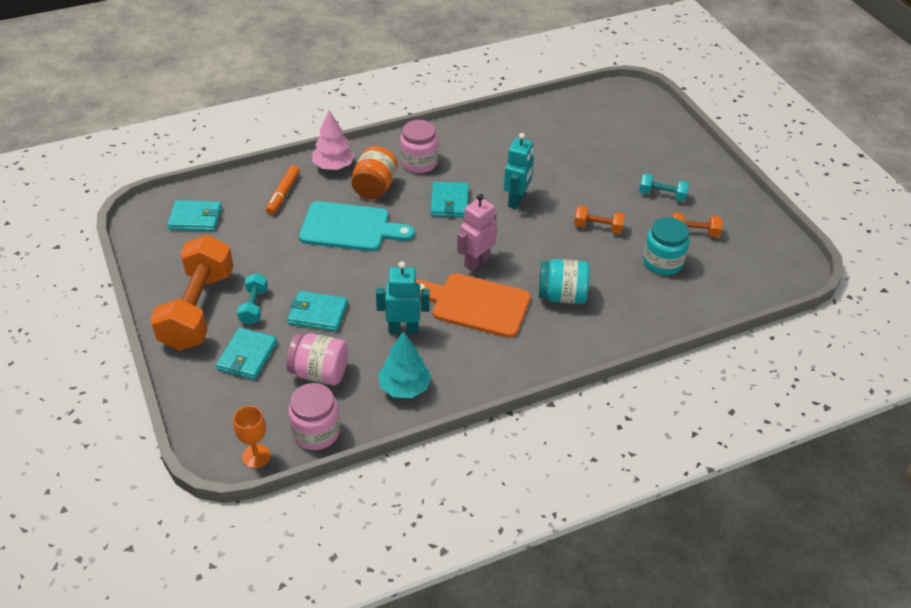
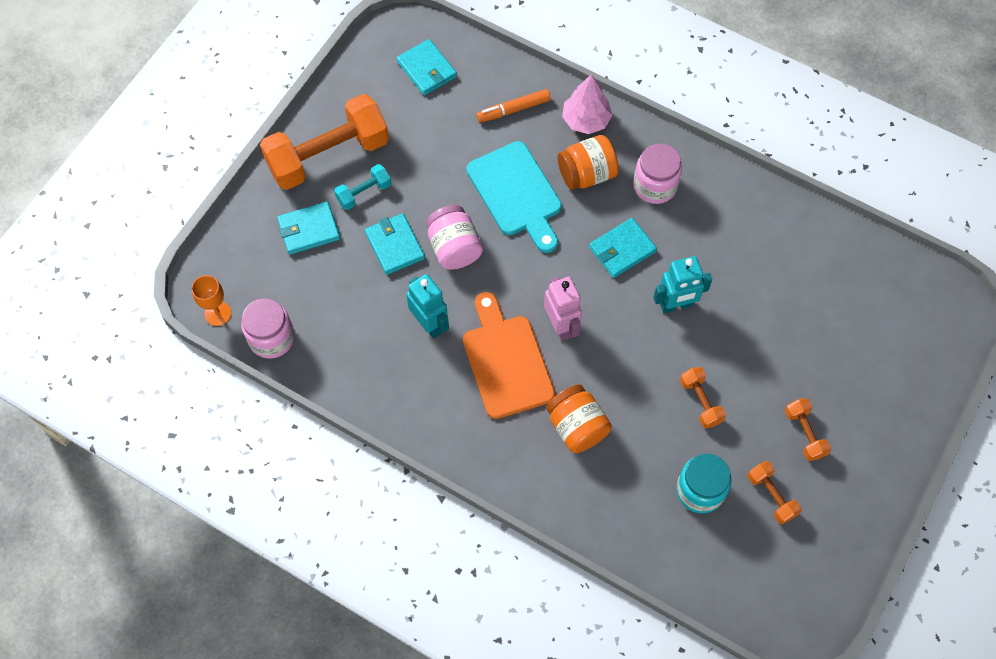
camera: 55 degrees right, 20 degrees up
pink jar [286,333,348,385] -> pink jar moved to [426,205,483,270]
turquoise tree [378,331,431,398] -> none
pink robot [457,194,497,271] -> pink robot turned 60 degrees clockwise [544,277,582,341]
turquoise jar [538,259,590,304] -> orange jar [546,384,612,453]
turquoise dumbbell [639,173,689,202] -> orange dumbbell [785,398,831,461]

